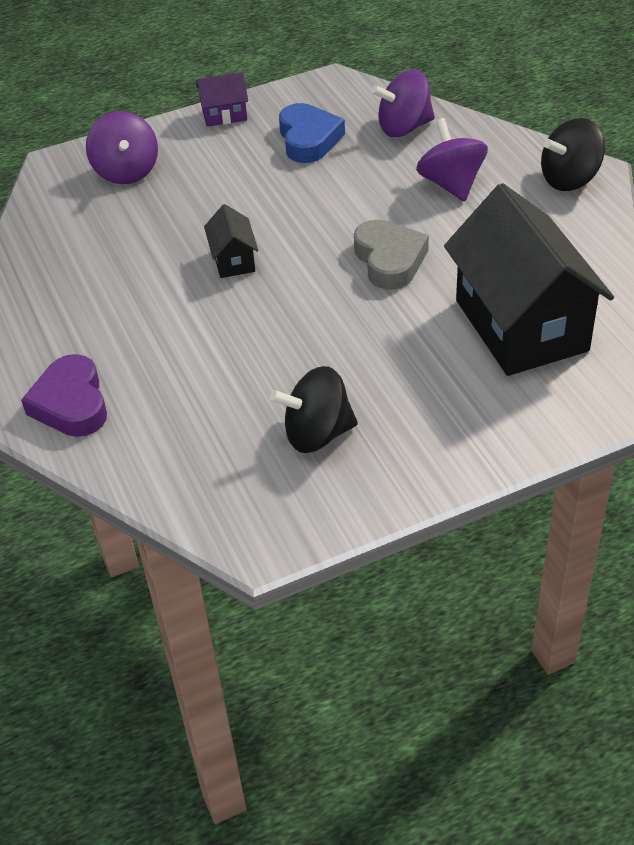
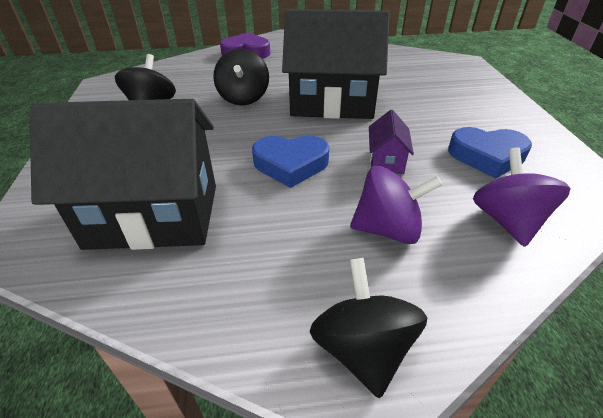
camera: 105 degrees right, 5 degrees down
purple spinning top [86,111,158,184] -> none
purple house [196,72,248,127] -> purple house moved to [369,110,414,174]
black house [204,204,258,278] -> black house [282,9,390,119], size x2.36
grey heart [354,220,429,290] -> blue heart [252,135,329,188]
none -> black spinning top [213,49,269,106]

